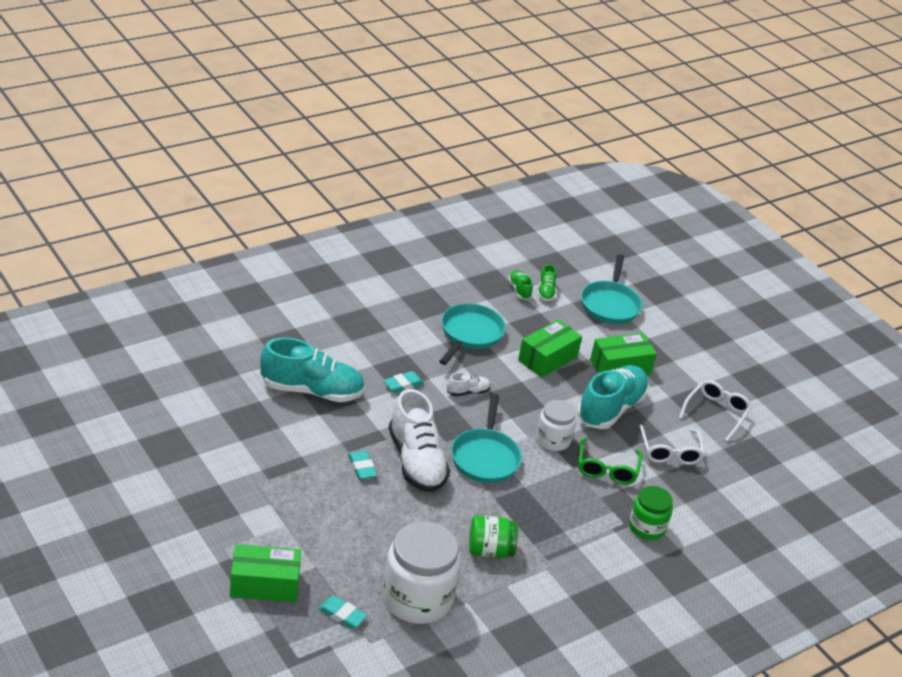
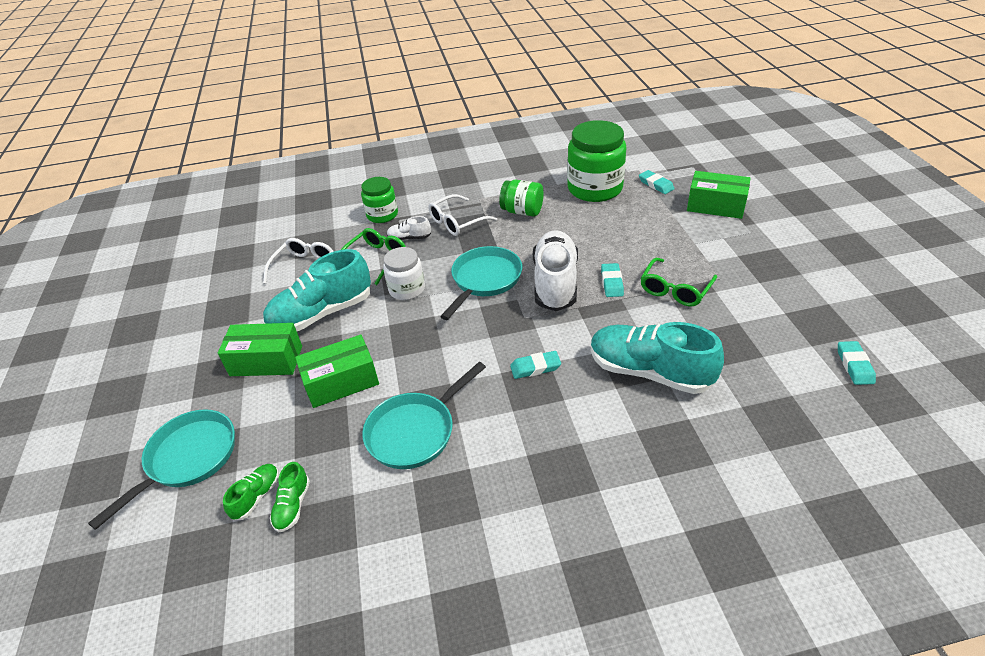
camera: 150 degrees left, 5 degrees up
white jar [382,521,461,624] -> green jar [567,120,626,202]
white shoe [447,372,491,396] -> white shoe moved to [387,216,431,240]
white glasses [679,380,752,442] -> white glasses moved to [428,194,497,236]
none -> green glasses [641,258,717,306]
none -> turquoise eraser [838,341,876,385]

